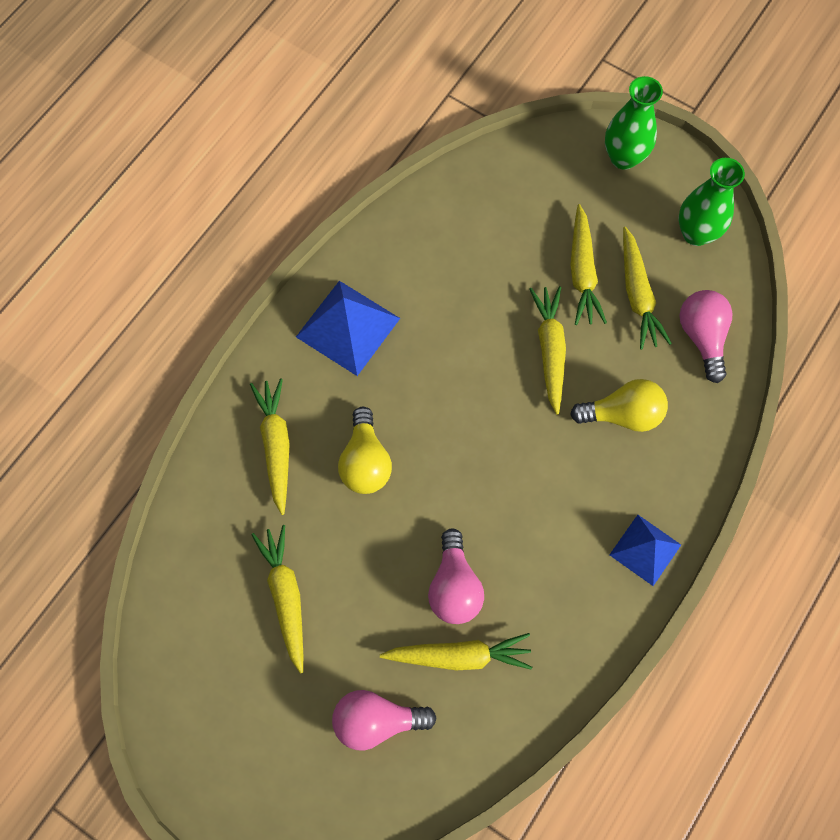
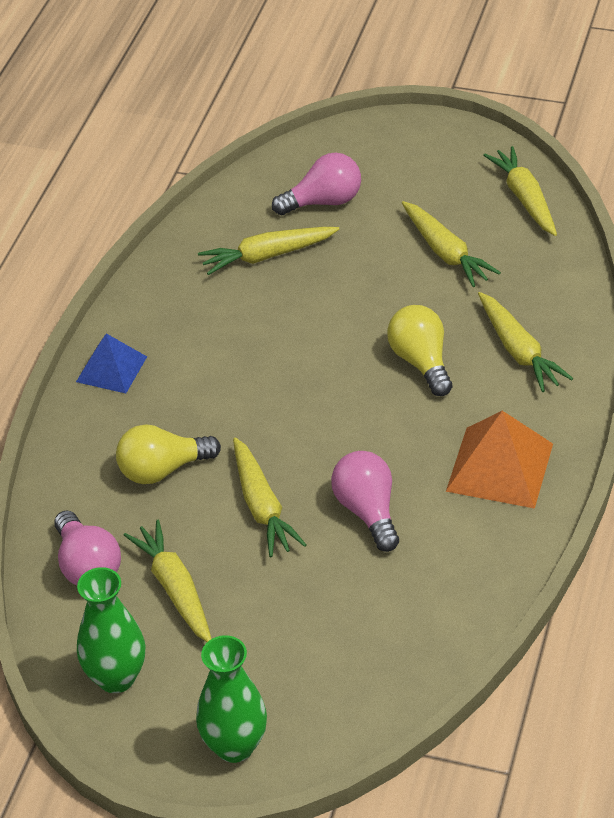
camera: 165 degrees right, 25 degrees down
blue pyramid [296,281,400,376] -> orange pyramid [446,411,553,509]
pink light bulb [428,529,484,624] -> pink light bulb moved to [331,451,399,552]
yellow carrot [570,204,607,325] -> yellow carrot moved to [483,146,557,236]

